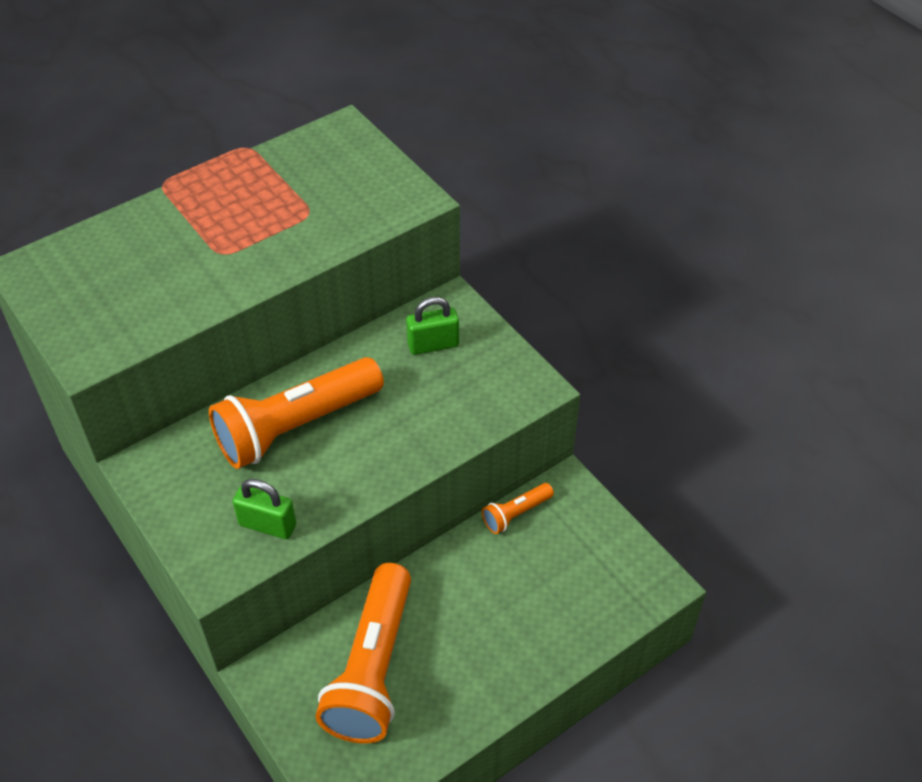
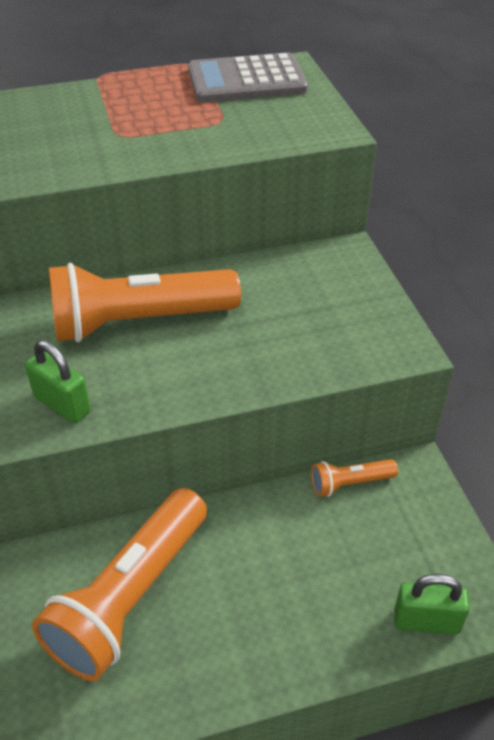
camera: 20 degrees right, 5 degrees down
green padlock [406,297,459,355] -> green padlock moved to [394,574,470,635]
none -> grey calculator [188,52,308,102]

